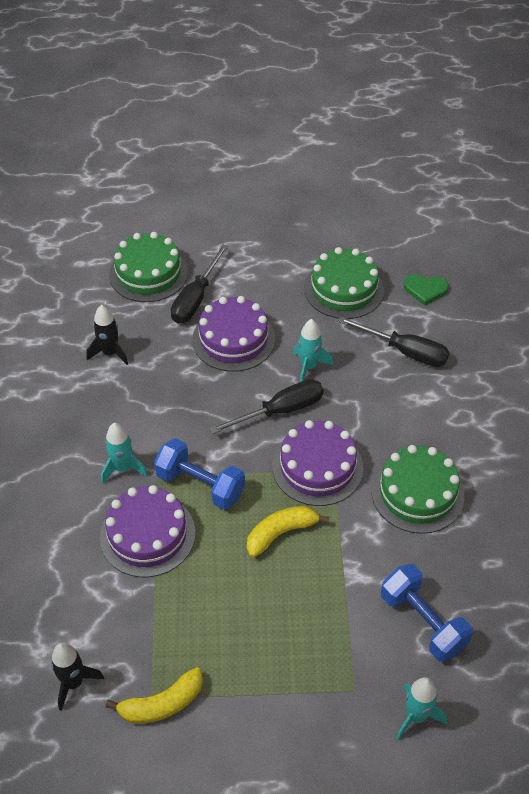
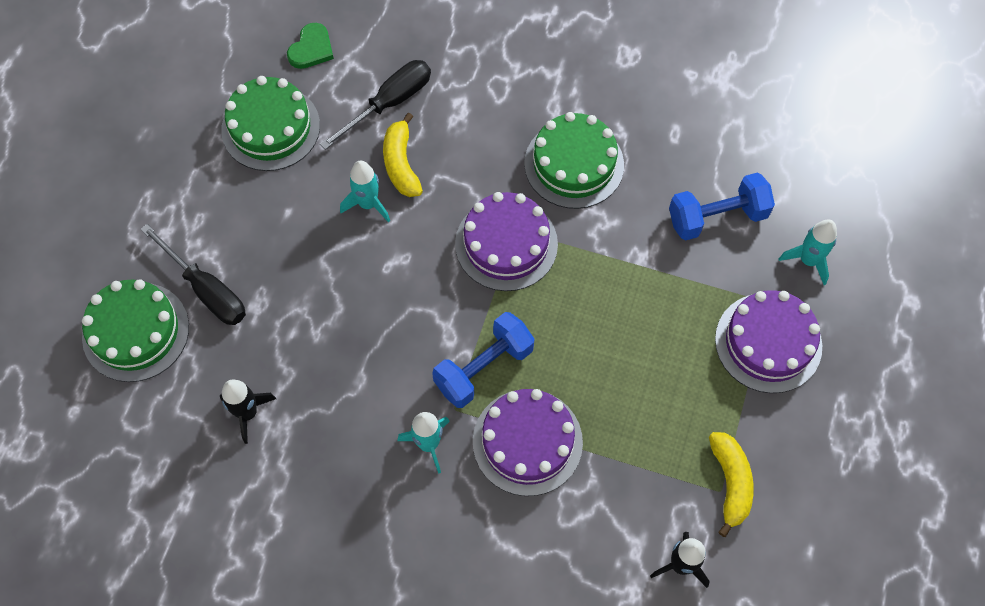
camera: 70 degrees left, 15 degrees up
purple cake [192,296,275,372] -> purple cake moved to [715,290,822,393]
black screwdriver [209,379,324,434] -> none
yellow banana [247,506,329,557] -> yellow banana moved to [383,112,423,197]

